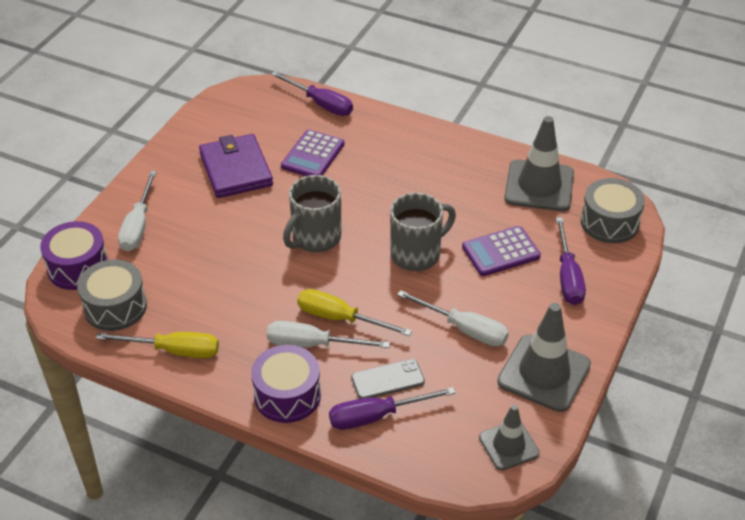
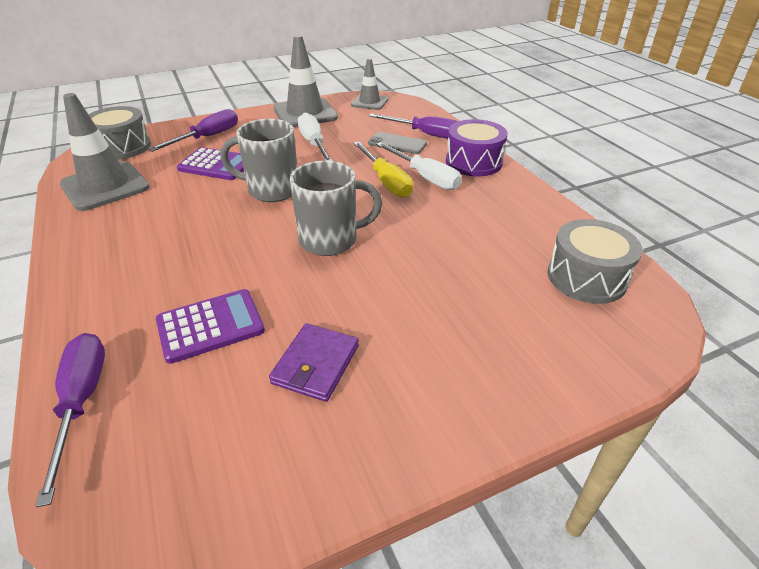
camera: 140 degrees left, 5 degrees down
purple drum [40,221,108,290] -> none
yellow screwdriver [96,332,219,358] -> none
white screwdriver [118,171,157,252] -> none
purple wallet [199,134,273,198] -> purple wallet [269,323,359,402], size x0.65

